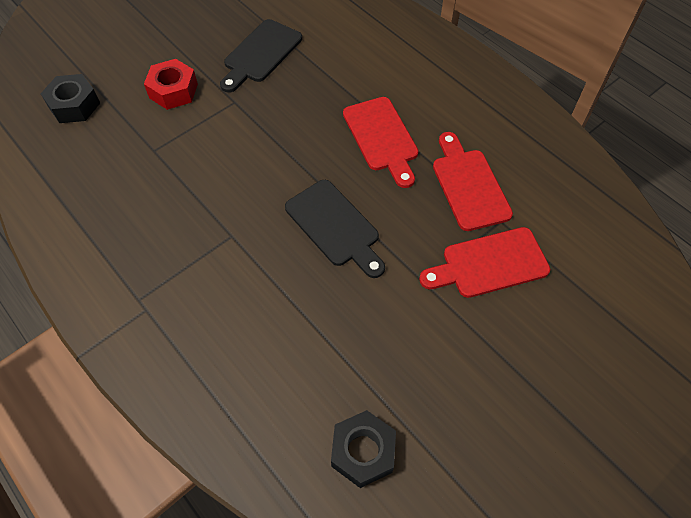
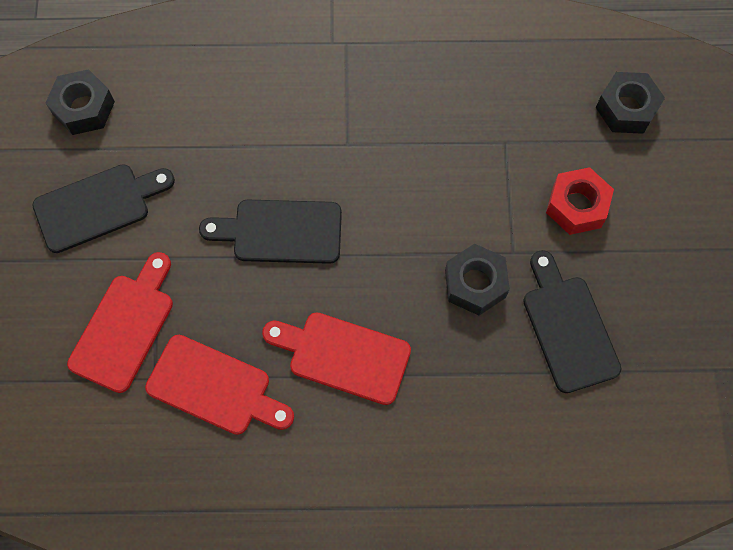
camera: 130 degrees right, 10 degrees up
none -> black cutting board [32,164,175,253]
none -> black nut [445,244,510,315]

